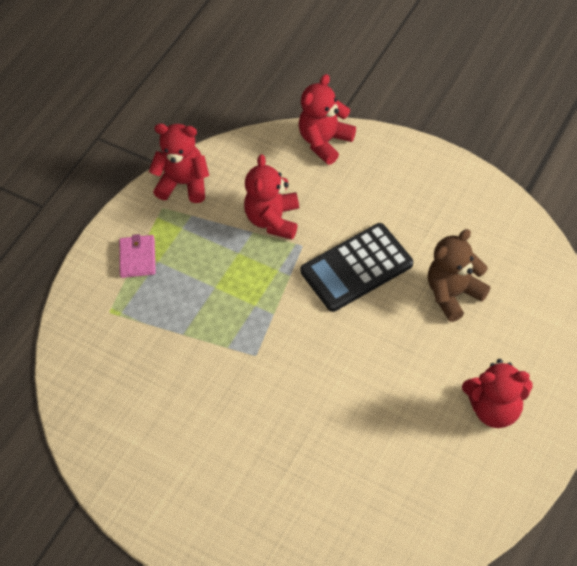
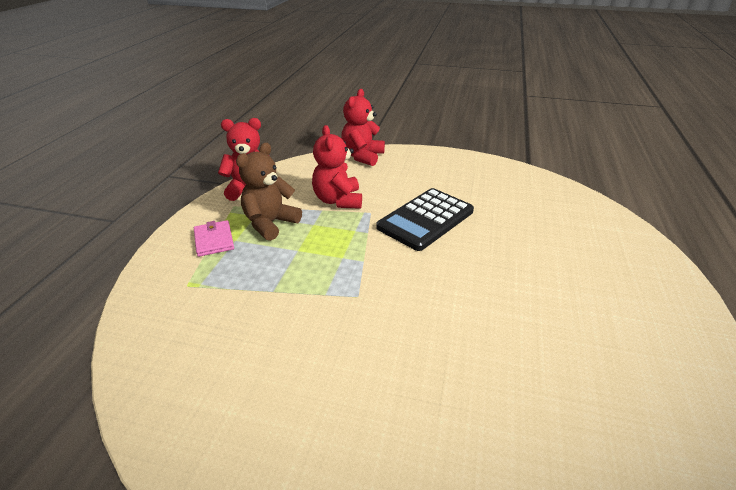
camera: 20 degrees left, 20 degrees down
brown teddy bear [428,229,490,322] -> brown teddy bear moved to [236,143,302,241]
red teddy bear [462,359,533,428] -> none

